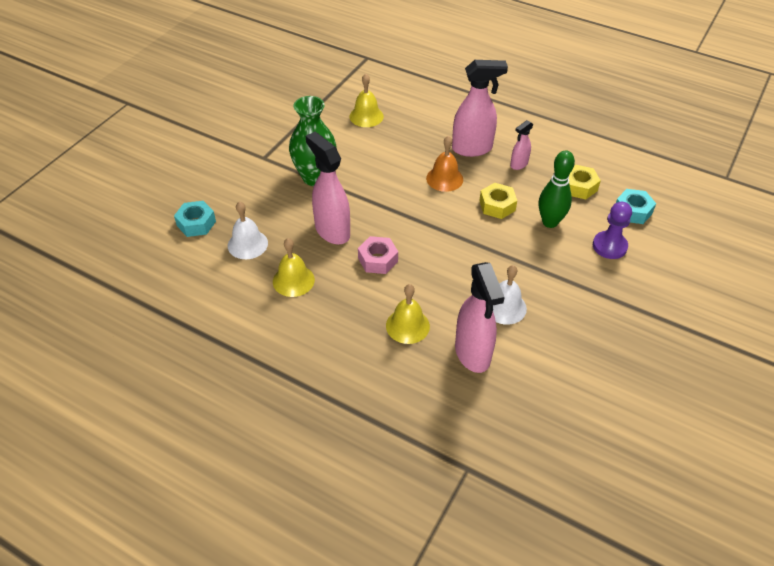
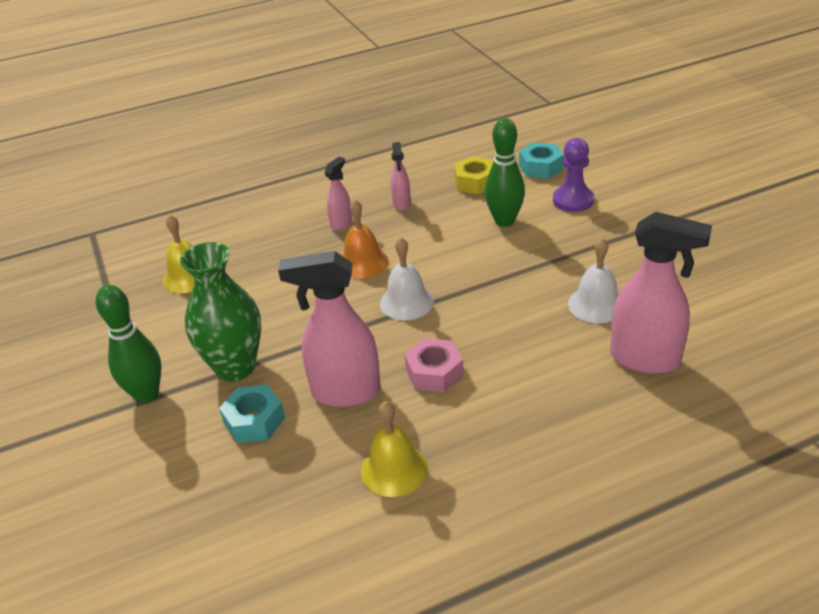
camera: 50 degrees left, 10 degrees down
turquoise nut [174,201,216,237] -> turquoise nut moved to [219,385,285,443]
white bell [228,201,268,259] -> white bell moved to [380,237,434,320]
yellow bell [386,284,430,344] -> none
pink spray bottle [452,60,508,157] -> pink spray bottle [325,157,352,230], size x0.52
yellow nut [479,183,517,219] -> none
none -> green bowling pin [96,285,162,404]

